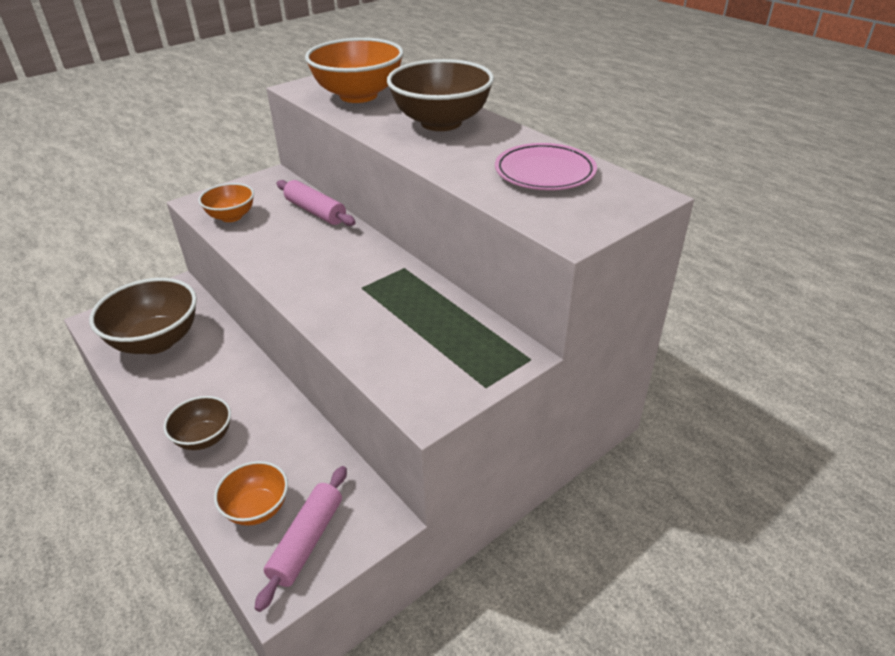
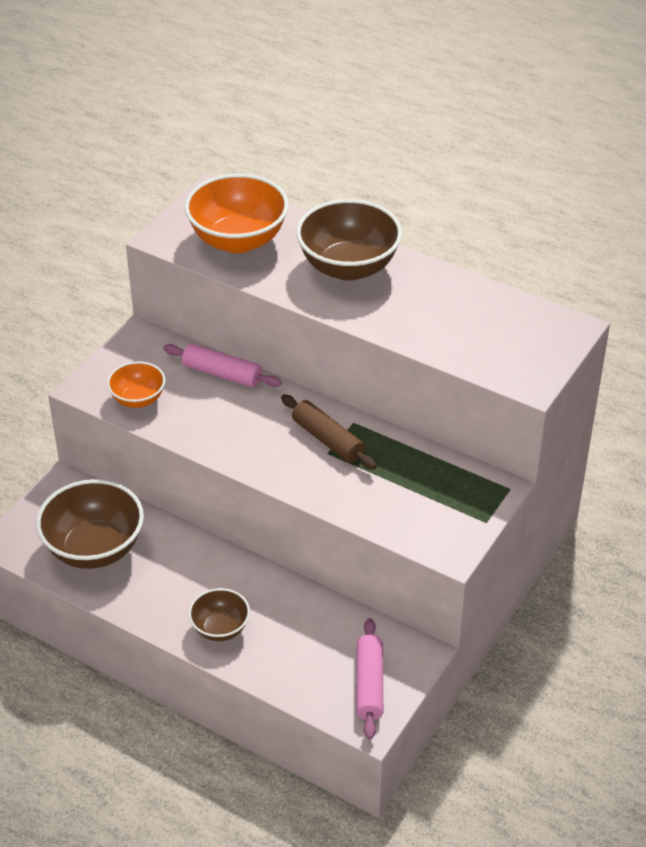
camera: 20 degrees left, 5 degrees up
orange bowl [214,461,288,526] -> none
pink plate [495,143,597,190] -> none
none -> brown rolling pin [281,394,377,470]

